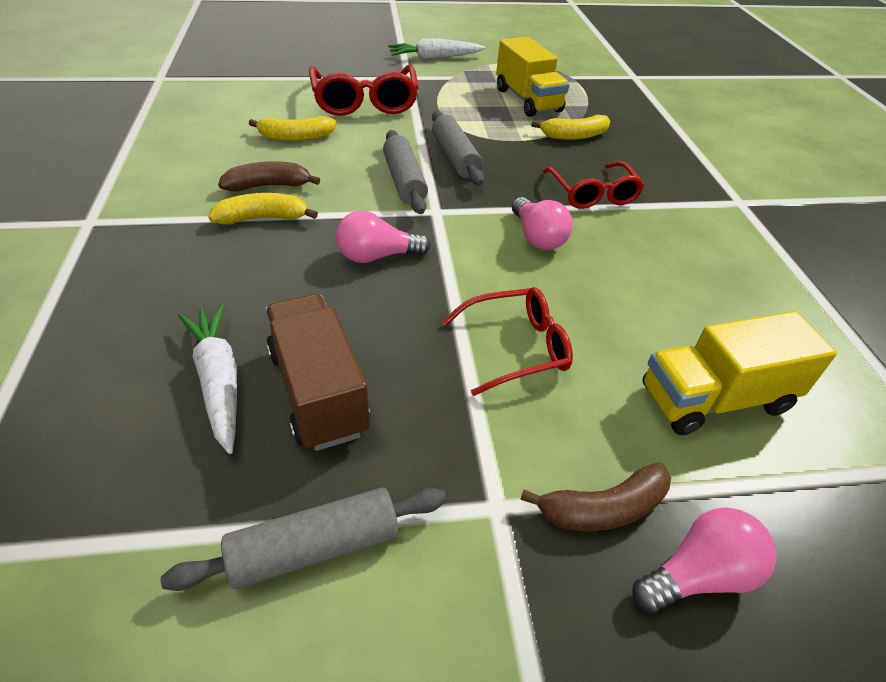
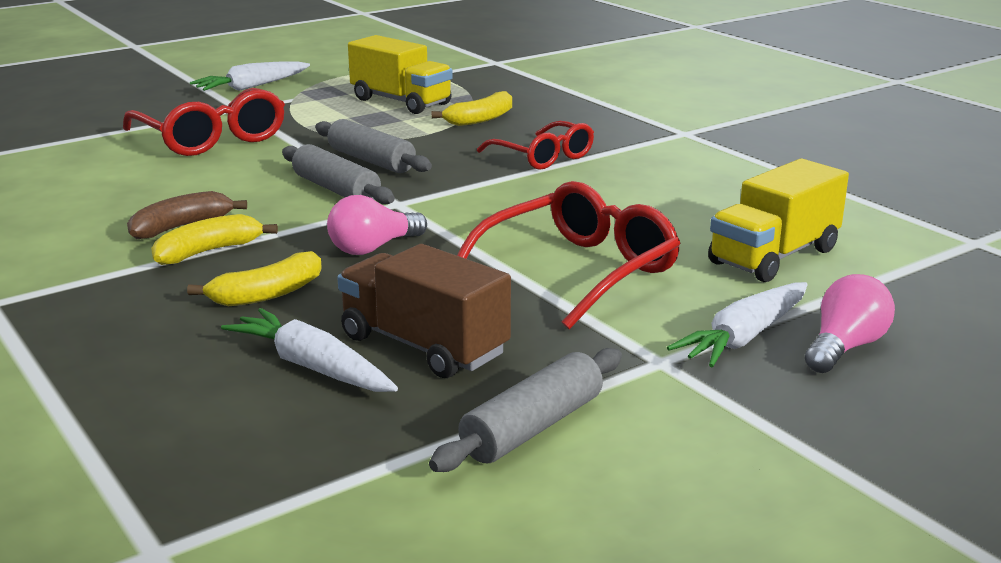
camera: 25 degrees left, 20 degrees down
yellow banana [249,116,336,141] -> yellow banana moved to [187,251,322,306]
red glasses [442,287,573,396] -> red glasses [457,181,681,329], size x1.51
pink light bulb [512,197,573,250] -> none
brown banana [520,462,671,531] -> white carrot [667,282,808,367]

